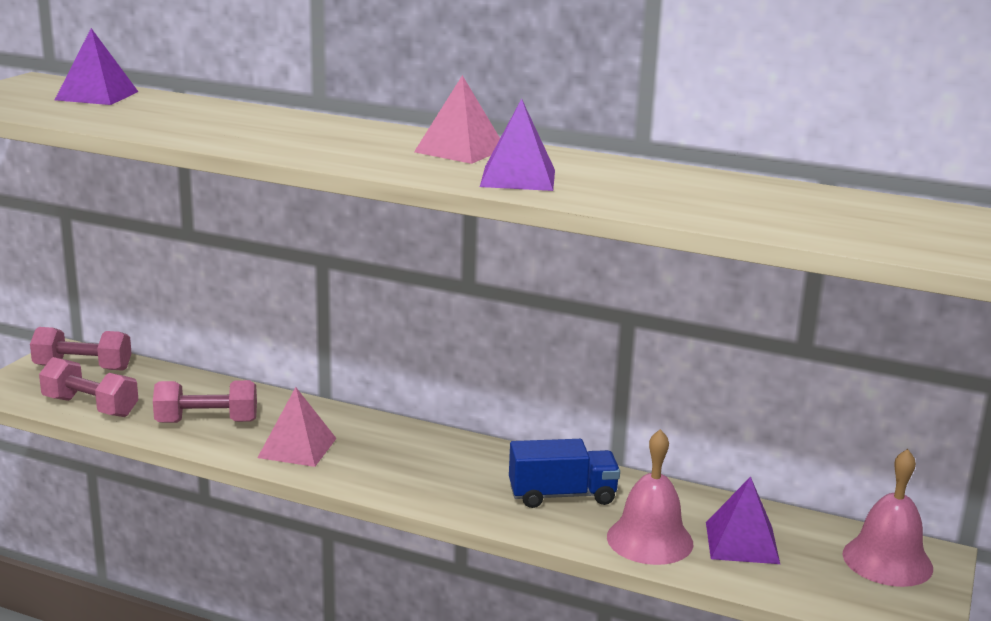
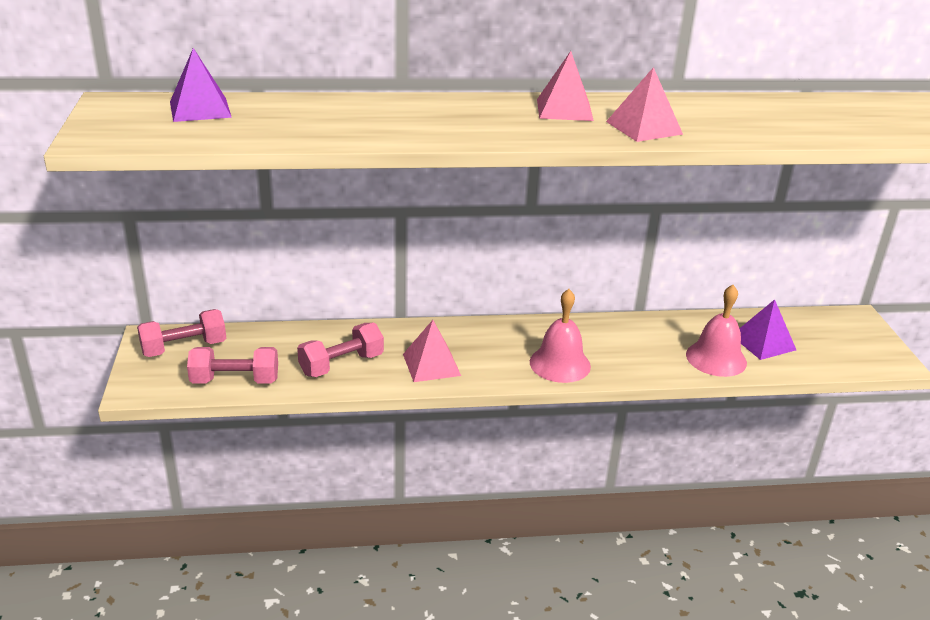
camera: 30 degrees left, 10 degrees up
purple pyramid [480,98,555,191] -> pink pyramid [606,67,683,142]
blue truck [509,439,620,508] -> none
pink bell [843,449,933,587] -> pink bell moved to [530,289,591,383]

